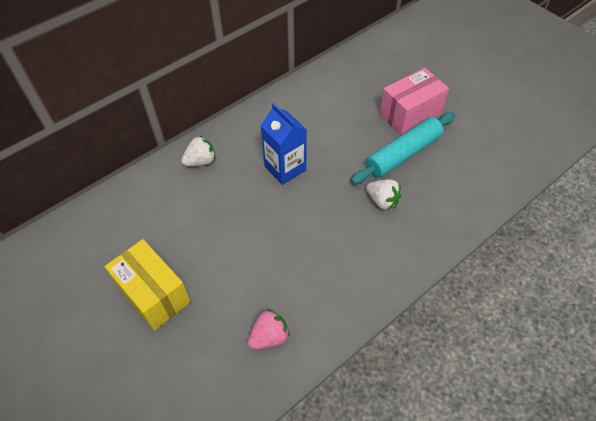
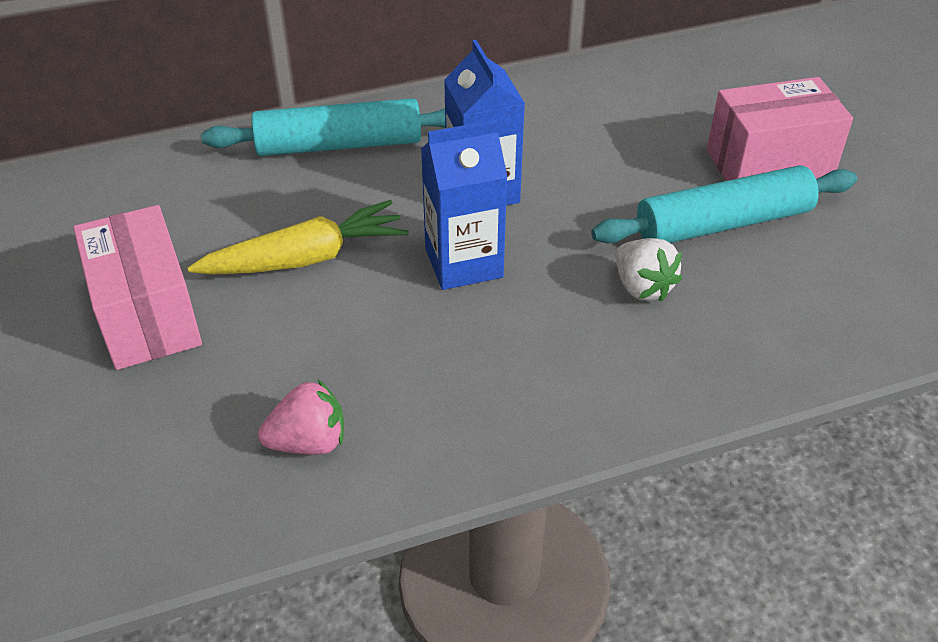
camera: 20 degrees right, 10 degrees down
yellow box [105,239,191,331] -> pink box [73,205,202,370]
white strawberry [181,136,216,166] -> turquoise rolling pin [201,98,445,156]
none -> yellow carrot [188,200,408,274]
none -> blue carton [421,120,507,290]

